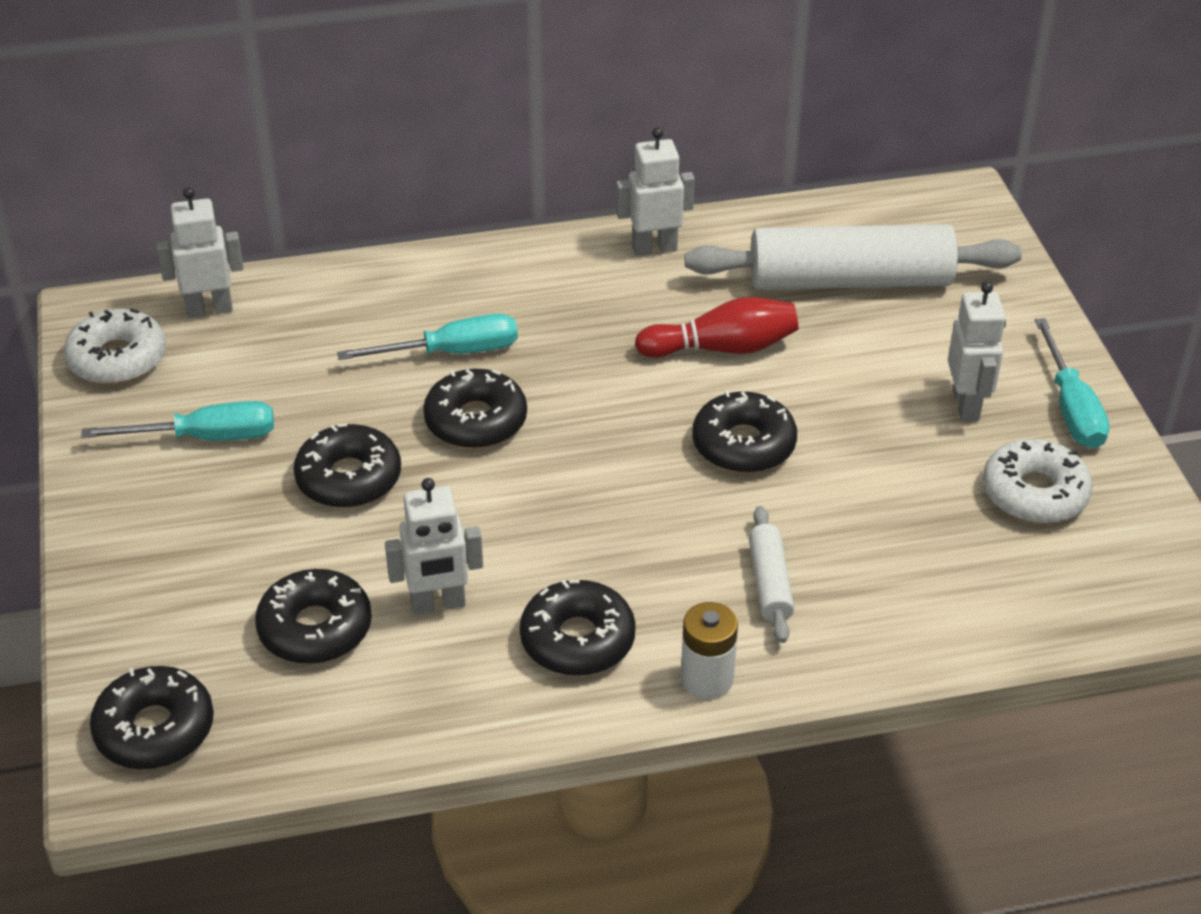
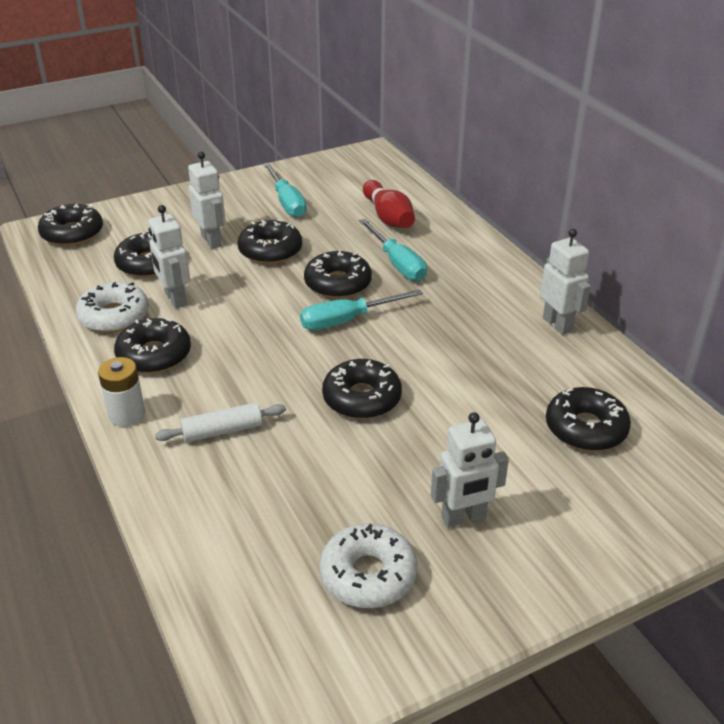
camera: 75 degrees right, 5 degrees down
white donut [64,309,166,385] -> white donut moved to [75,282,149,333]
white robot [156,187,244,318] -> white robot moved to [188,152,226,249]
red bowling pin [635,297,798,358] -> red bowling pin moved to [363,180,415,228]
white rolling pin [685,224,1022,290] -> black donut [546,387,631,451]
turquoise screwdriver [1035,318,1110,449] -> turquoise screwdriver moved to [300,289,423,330]

